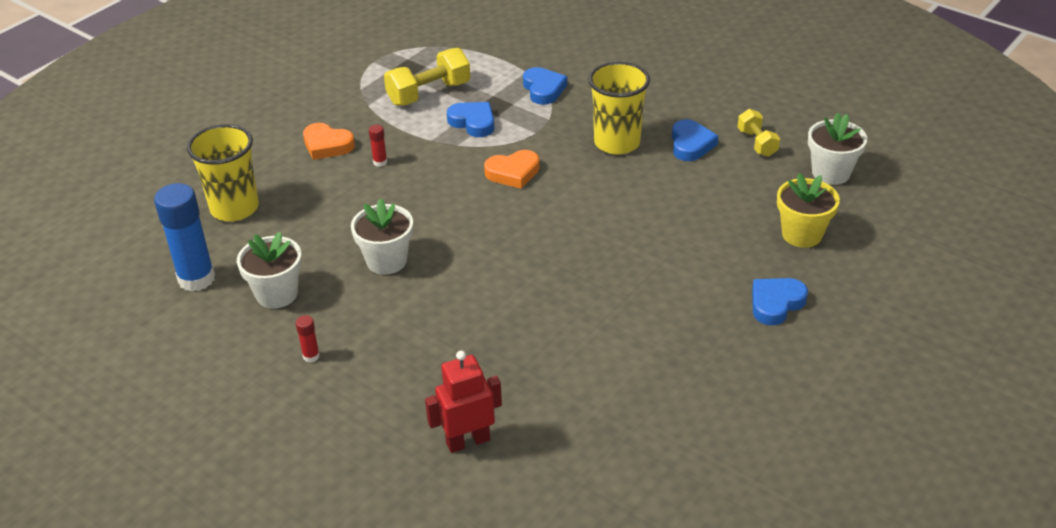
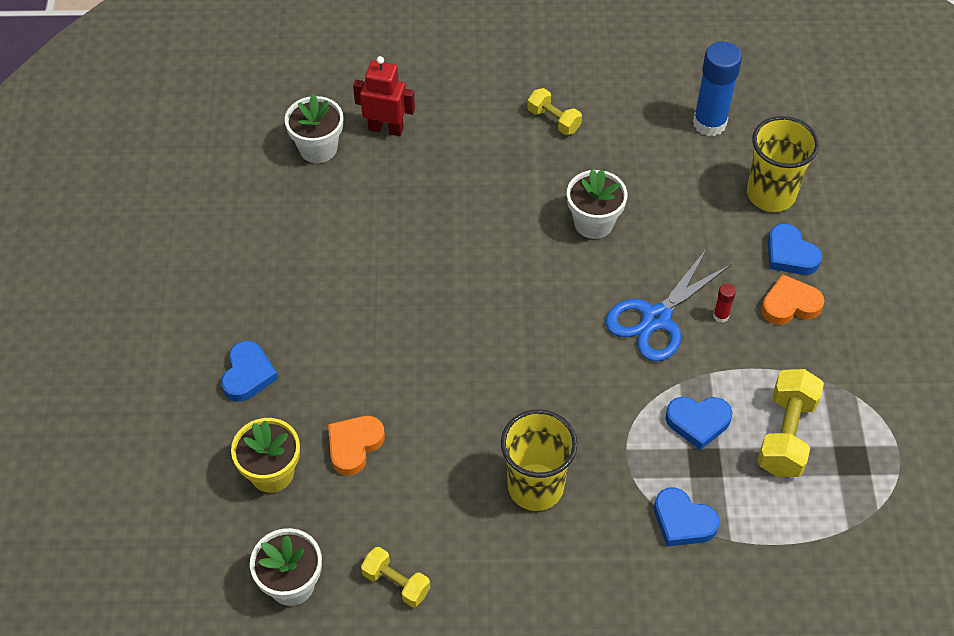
camera: 140 degrees right, 15 degrees up
white flower pot [237,232,302,309] -> white flower pot moved to [285,94,343,163]
red glue stick [296,315,320,363] -> yellow dumbbell [527,88,582,135]
red robot [425,351,502,453] -> red robot turned 105 degrees counterclockwise [353,56,415,136]
orange heart [484,150,540,189] -> orange heart moved to [328,416,385,476]
blue heart [672,119,718,161] -> blue heart moved to [768,224,822,275]
none -> blue scissors [606,248,731,362]

